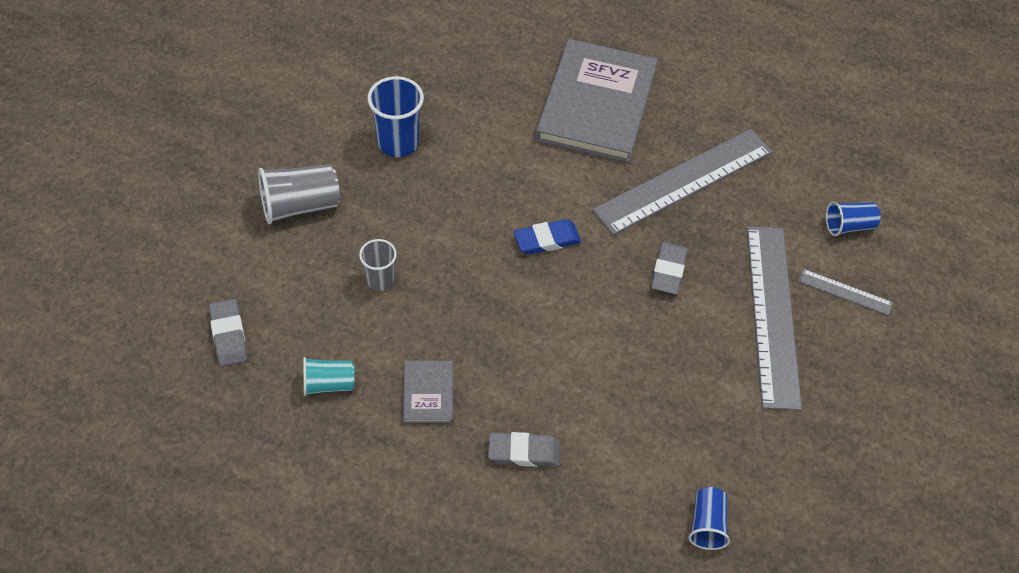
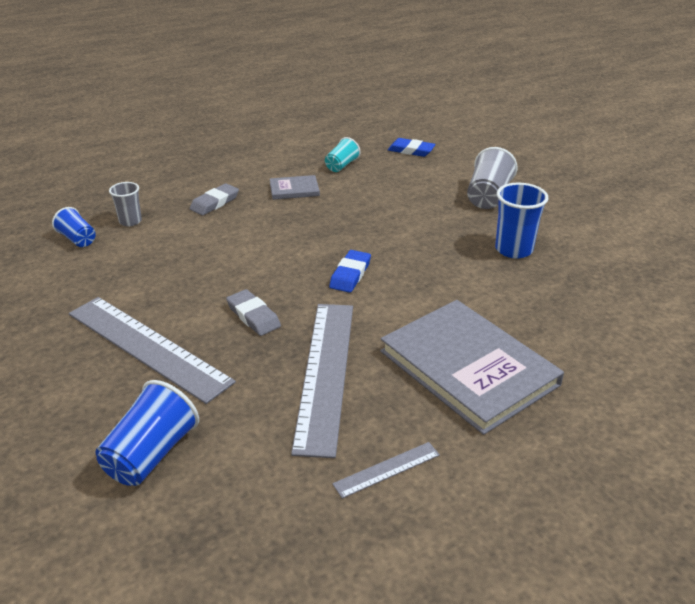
camera: 130 degrees right, 20 degrees down
grey eraser [209,299,247,366] -> blue eraser [388,138,436,157]
grey cup [359,239,397,291] -> grey cup moved to [109,182,142,226]
grey book [403,361,453,423] -> grey book turned 45 degrees counterclockwise [270,175,320,200]
grey ruler [798,269,893,316] -> grey ruler moved to [332,442,440,499]
blue cup [826,201,881,236] -> blue cup [96,380,199,486], size x1.60

